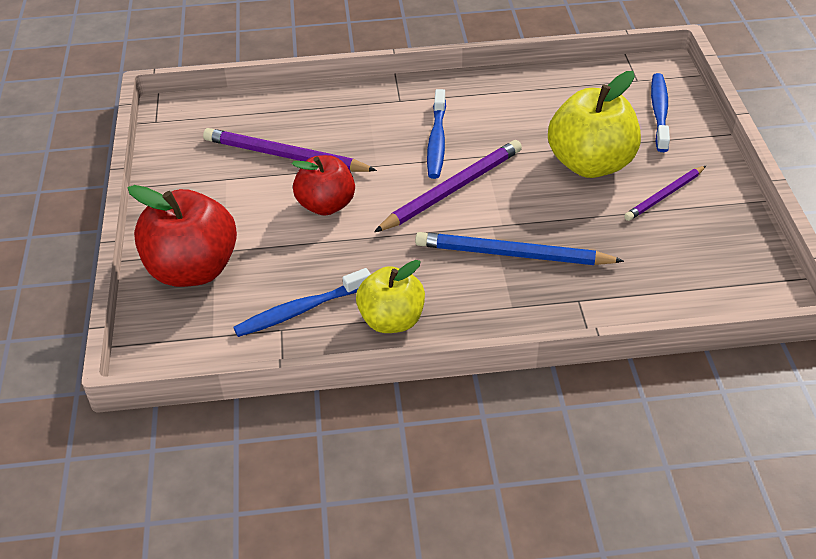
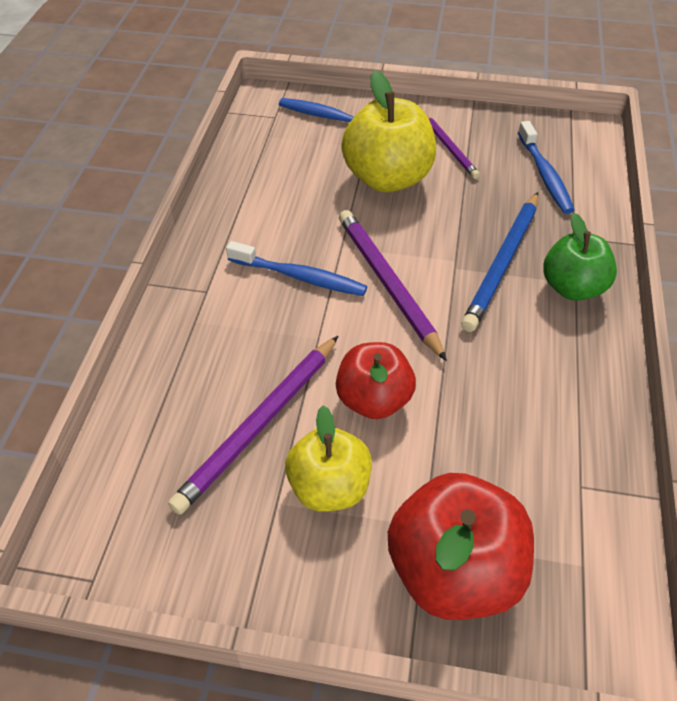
camera: 75 degrees left, 5 degrees up
blue toothbrush [233,268,371,337] -> blue toothbrush moved to [518,121,575,214]
yellow apple [356,260,425,333] -> yellow apple moved to [285,406,372,512]
none -> green apple [543,213,617,301]

